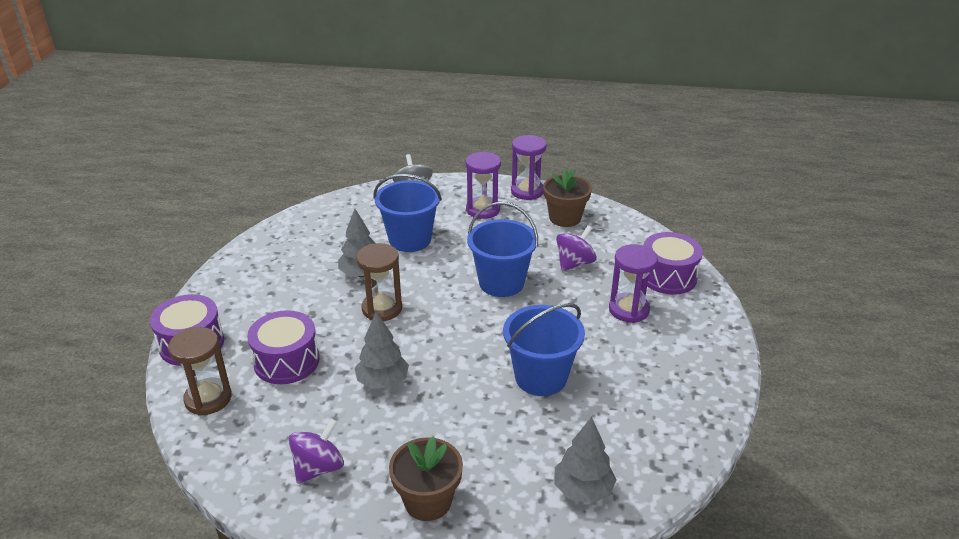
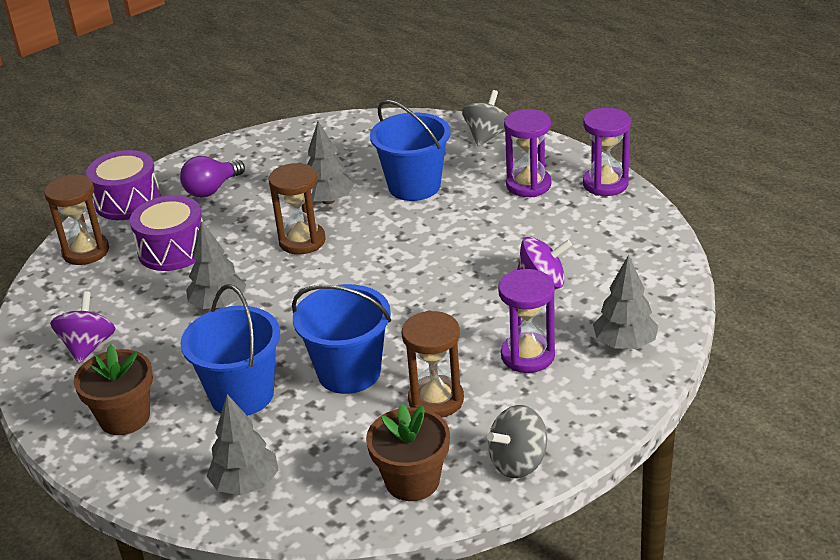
camera: 45 degrees right, 0 degrees up
purple spinning top [289,419,344,484] -> purple spinning top turned 75 degrees counterclockwise [50,291,115,363]
blue bucket [467,202,538,297] -> blue bucket moved to [181,284,280,416]
brown flower pot [543,169,592,227] -> brown flower pot moved to [366,404,450,501]
purple drum [643,232,703,295] -> grey tree [593,255,659,349]
none -> purple light bulb [180,156,245,197]
none -> brown hourglass [402,310,464,418]
none -> grey spinning top [487,405,547,478]

